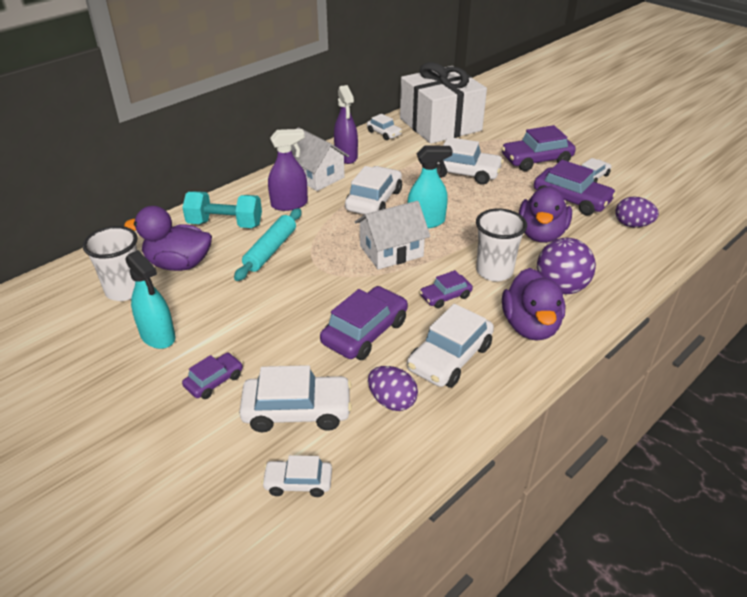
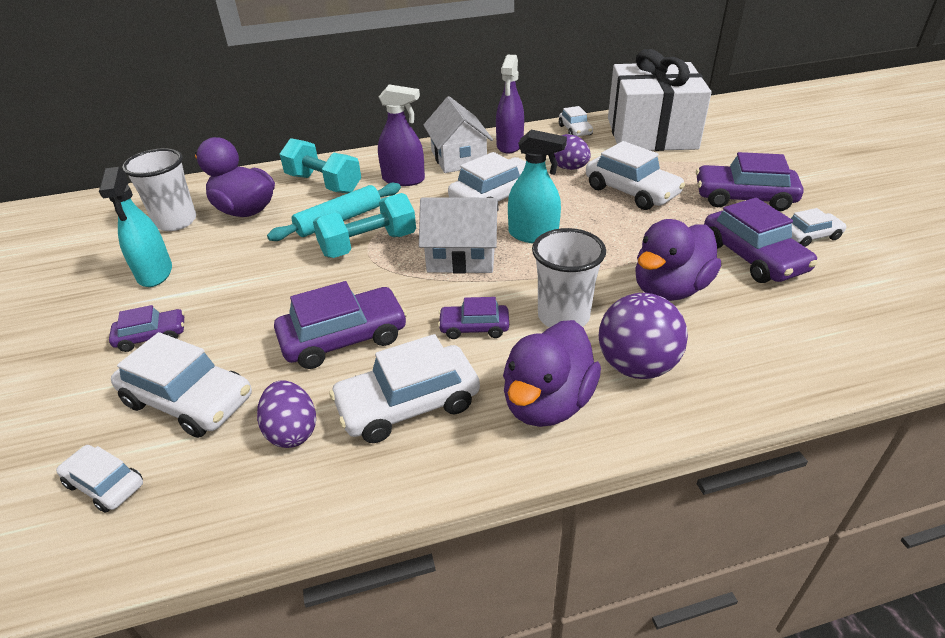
camera: 30 degrees right, 0 degrees up
purple egg [615,197,659,227] -> purple egg moved to [554,134,591,170]
none -> turquoise dumbbell [313,193,416,258]

